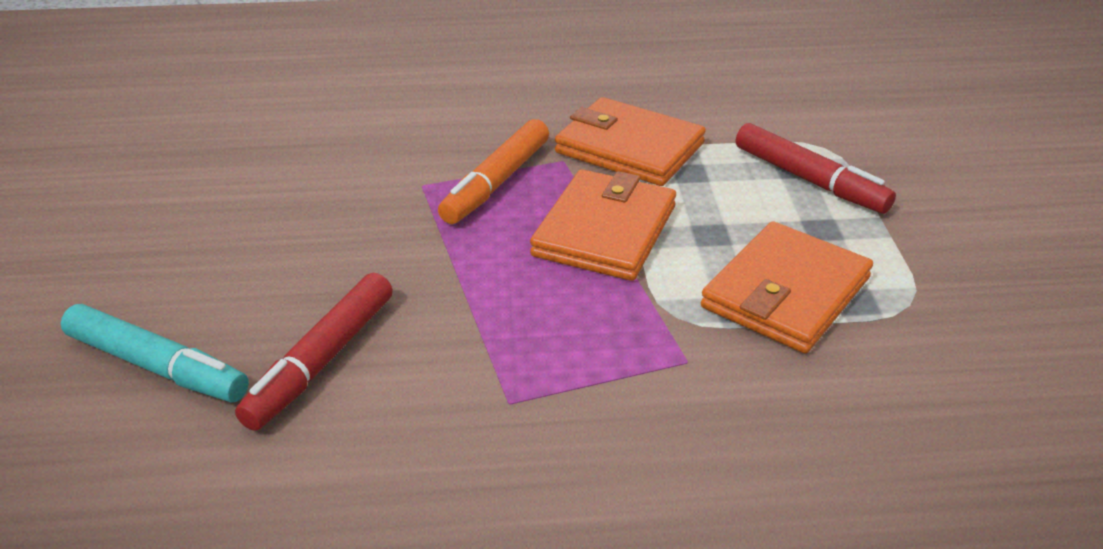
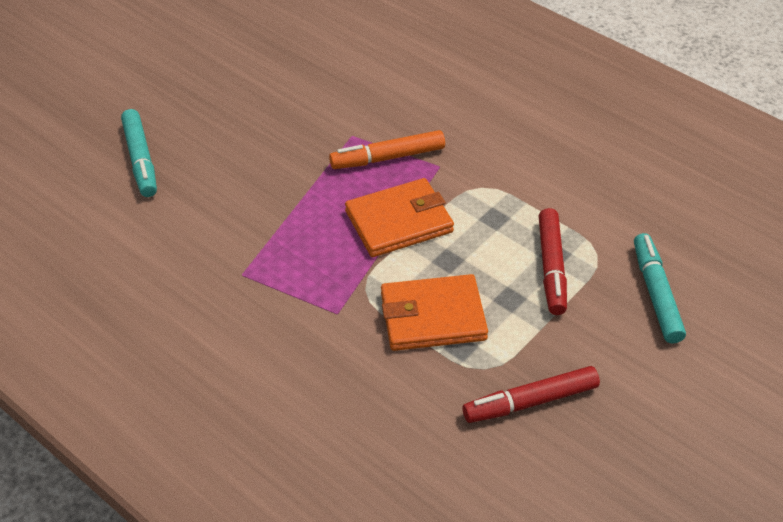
camera: 45 degrees right, 10 degrees up
red marker [235,273,393,431] -> red marker moved to [463,366,600,423]
orange wallet [555,97,706,186] -> none
none -> turquoise marker [634,233,686,343]

